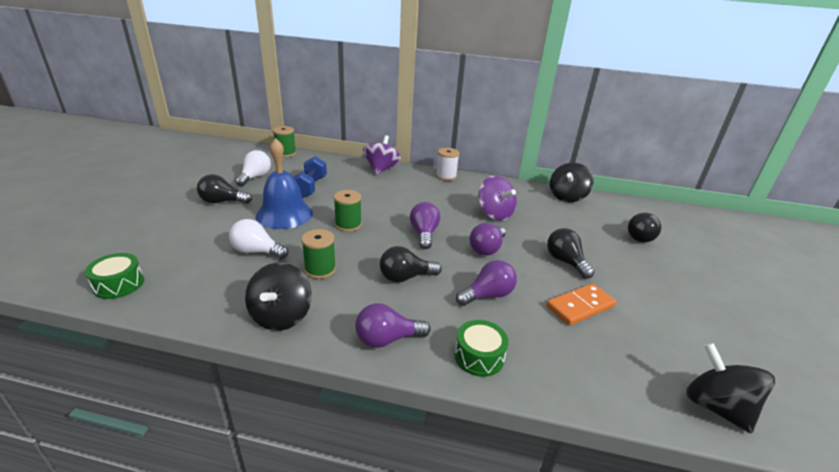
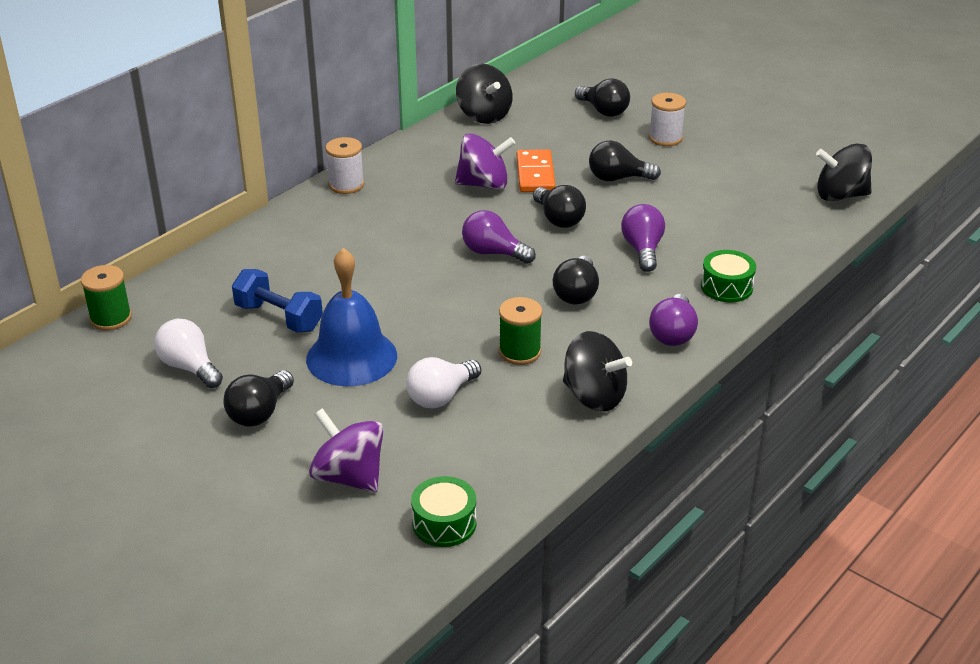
camera: 60 degrees left, 5 degrees up
green spool [334,190,362,232] -> none
purple spinning top [363,135,401,175] -> purple spinning top moved to [309,408,384,492]
purple light bulb [469,223,506,256] -> black light bulb [533,185,586,228]
orange domino [546,283,616,326] -> orange domino moved to [517,149,556,192]
none -> white spool [649,93,686,146]

